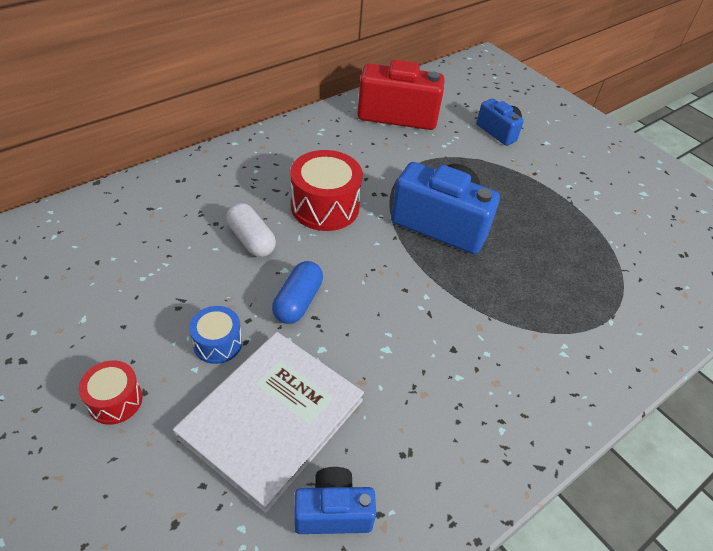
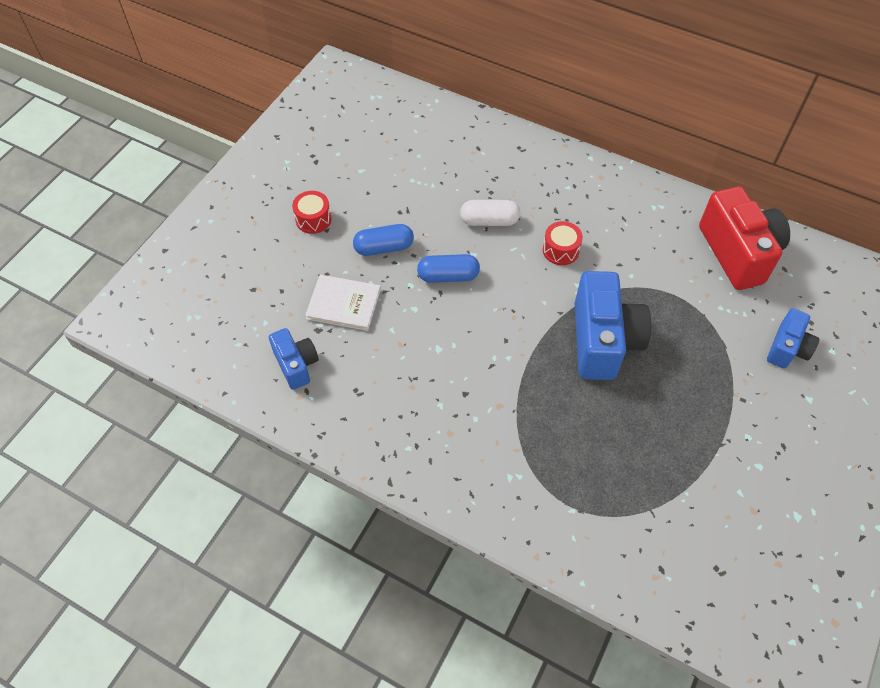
camera: 70 degrees right, 10 degrees up
white book [173,332,364,513] -> white book [305,275,381,331], size x0.59
blue drum [189,306,242,364] -> blue capsule [353,224,414,256]
white capsule [226,203,276,257] -> white capsule turned 60 degrees clockwise [460,200,520,226]
red drum [290,150,363,231] -> red drum [543,221,583,265], size x0.57

